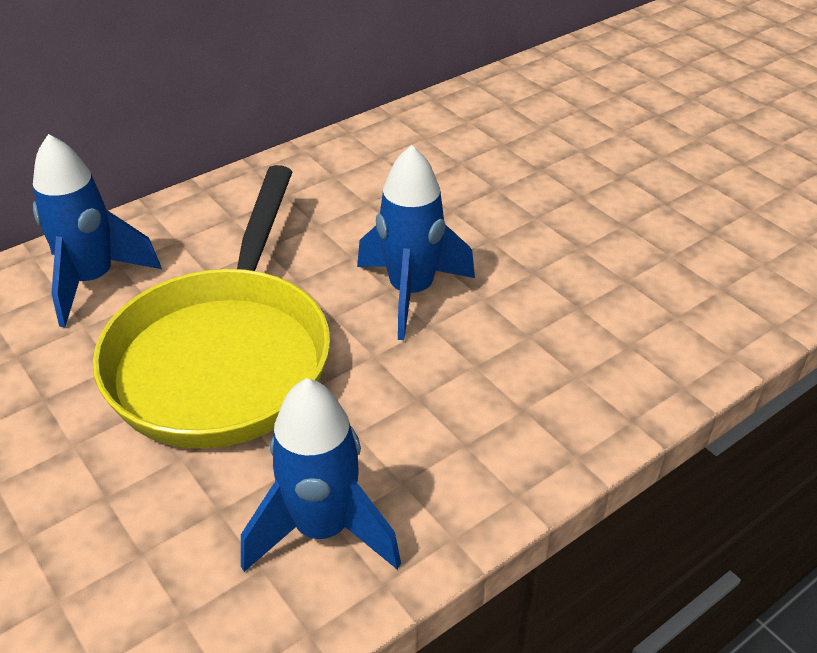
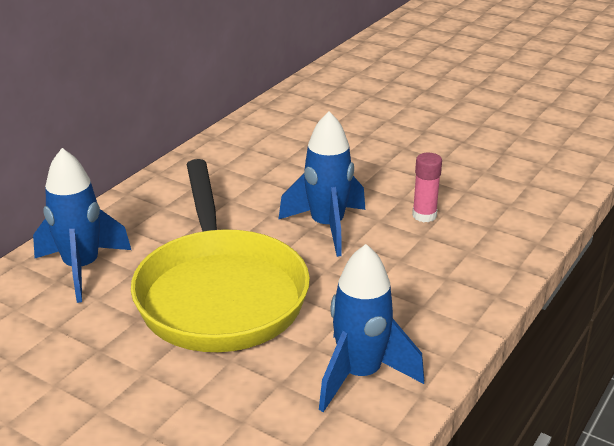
camera: 20 degrees left, 10 degrees down
none -> pink glue stick [412,153,442,222]

